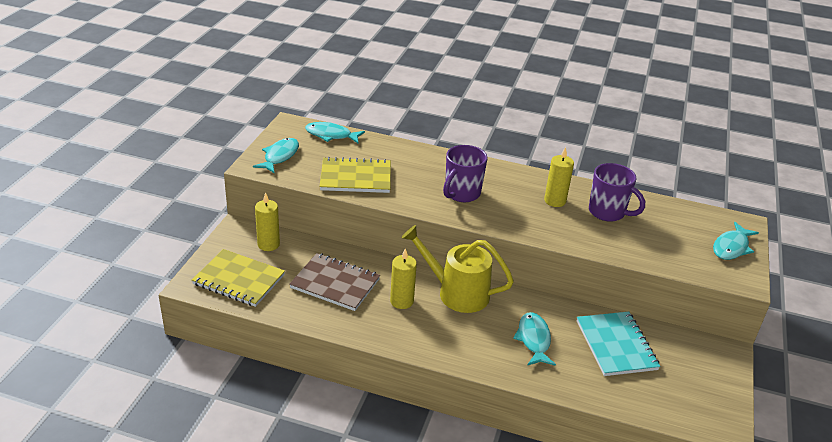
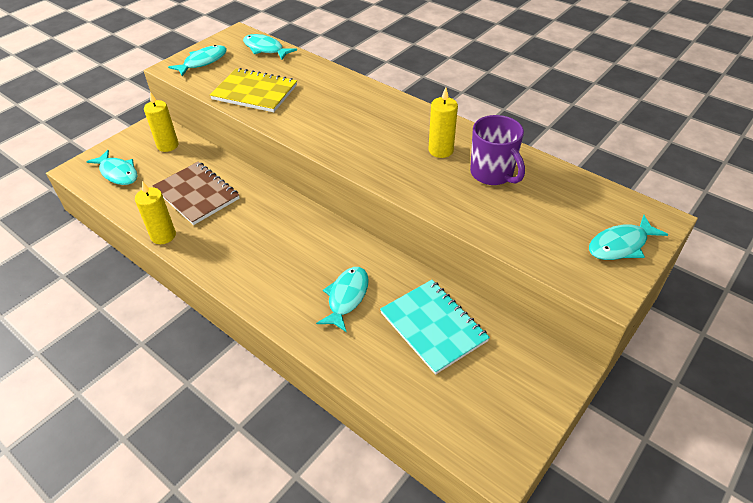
camera: 25 degrees right, 10 degrees up
yellow notebook [192,249,285,307] -> turquoise fish [86,150,138,185]
yellow candle [390,248,417,309] -> yellow candle moved to [135,181,176,244]
yellow watering can [402,225,514,313] -> none
purple mug [443,145,487,202] -> none
turquoise notebook [577,312,660,376] -> turquoise notebook turned 45 degrees counterclockwise [380,280,490,375]

